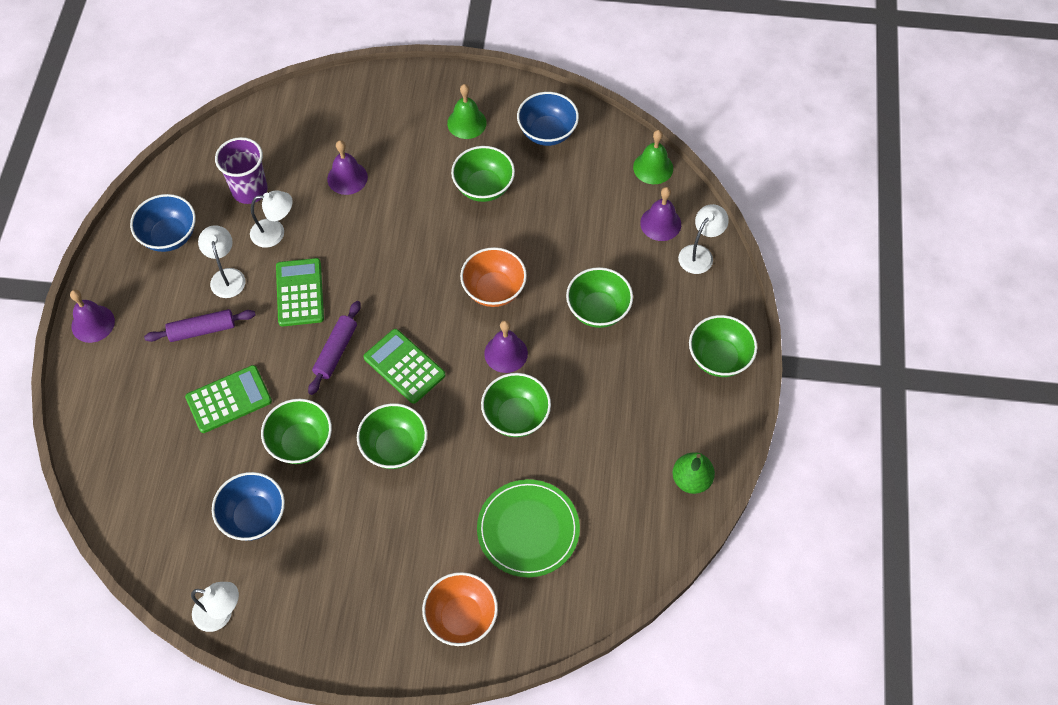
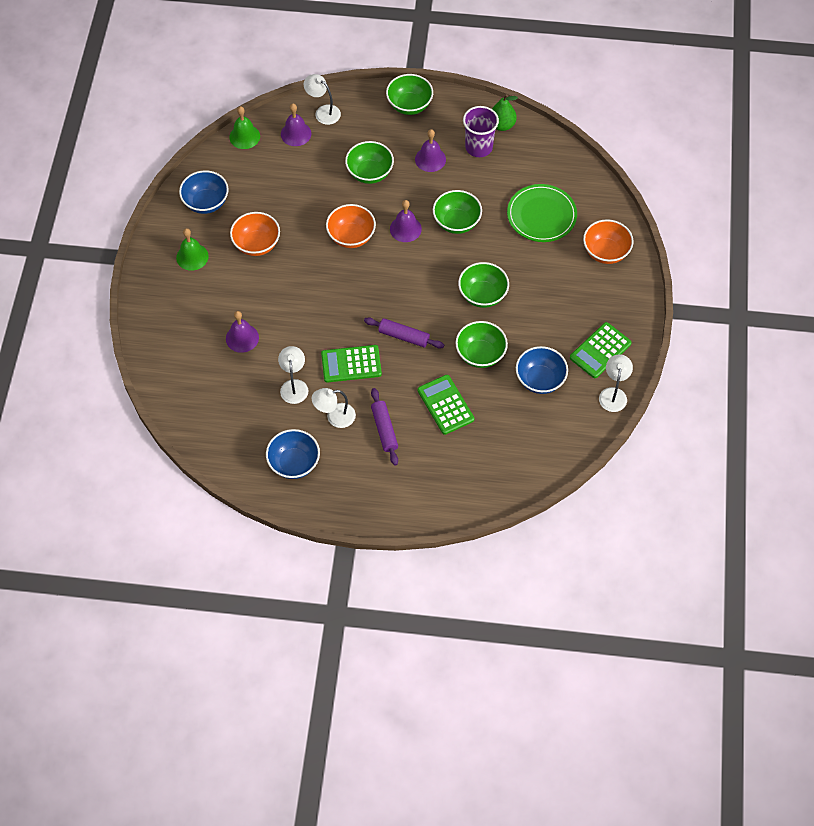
camera: 90 degrees left, 0 degrees up
purple bell [70,290,115,343] -> purple bell moved to [415,129,446,172]
purple cup [215,137,268,204] -> purple cup moved to [463,106,499,157]
green calculator [363,329,445,404] -> green calculator moved to [570,322,632,378]
green bowl [451,146,515,202] -> orange bowl [230,212,280,256]

